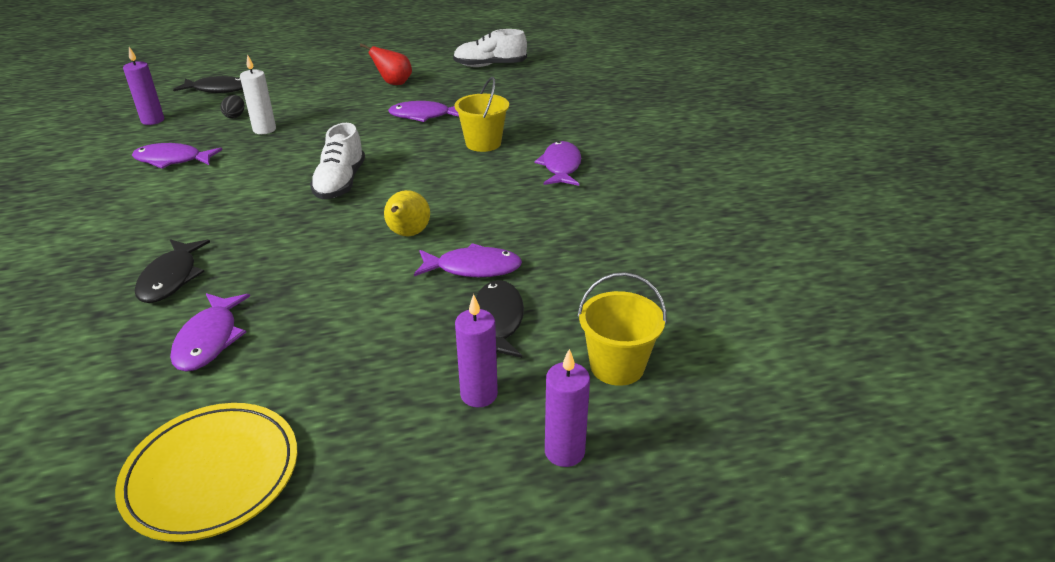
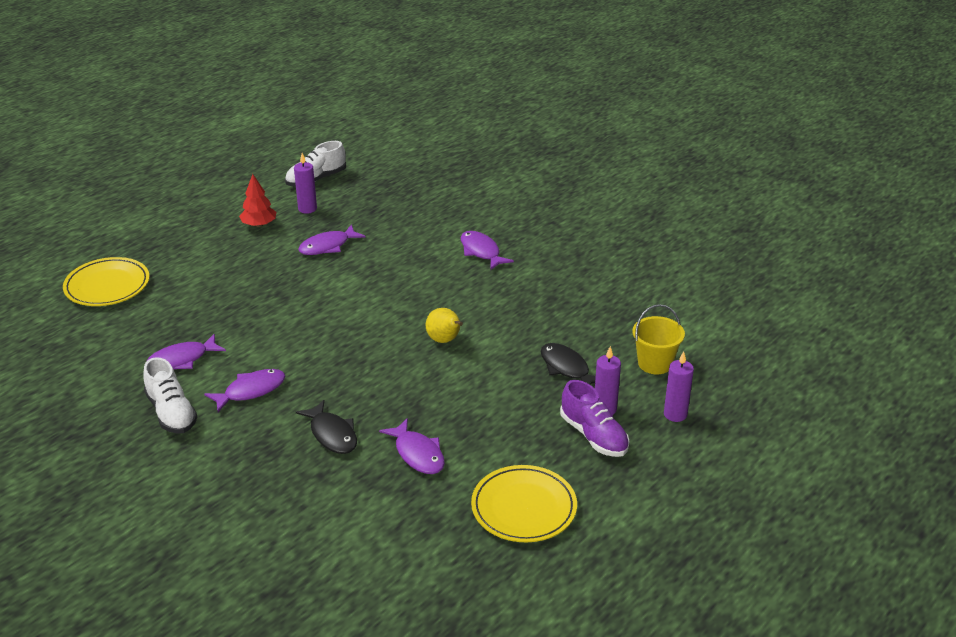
camera: 35 degrees left, 0 degrees up
purple candle [123,47,164,125] -> purple candle moved to [294,153,317,214]
black fish [173,76,243,93] -> yellow plate [63,257,150,306]
black egg [220,95,244,118] -> none
white candle [240,54,276,134] -> none
white shoe [310,123,365,199] -> white shoe moved to [144,357,197,434]
red pear [360,43,412,85] -> red tree [239,174,276,227]
purple fish [414,243,522,277] -> purple fish moved to [204,369,286,412]
yellow bucket [455,77,509,152] -> none
none -> purple shoe [560,380,630,457]

